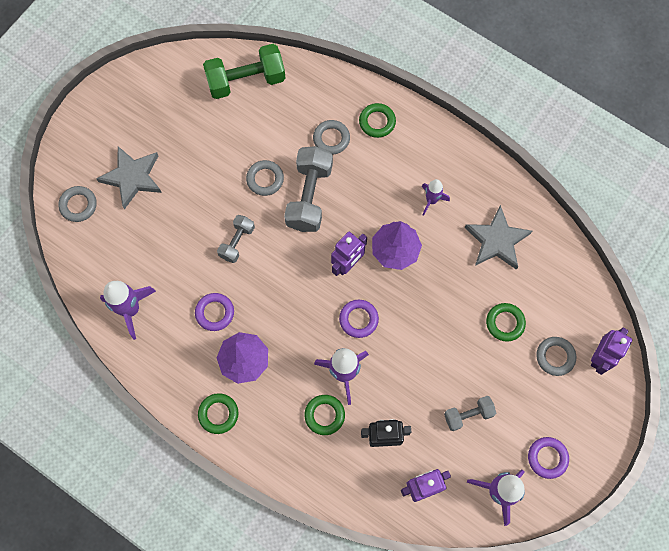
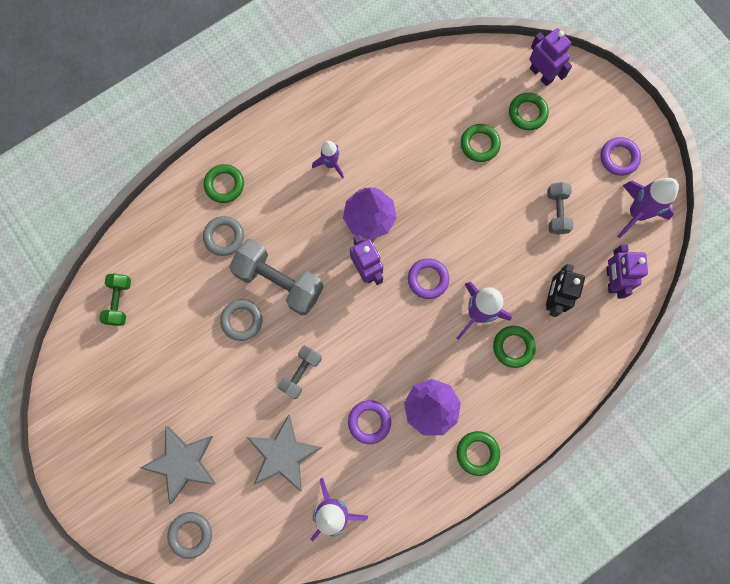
camera: 70 degrees left, 5 degrees up
green dumbbell [203,44,286,99] -> green dumbbell [99,273,131,326], size x0.56
grey dumbbell [217,215,255,263] -> grey dumbbell turned 75 degrees clockwise [278,345,322,399]
grey star [465,205,532,270] -> grey star moved to [247,415,323,491]
grey ring [536,337,576,376] -> green ring [509,93,549,130]

